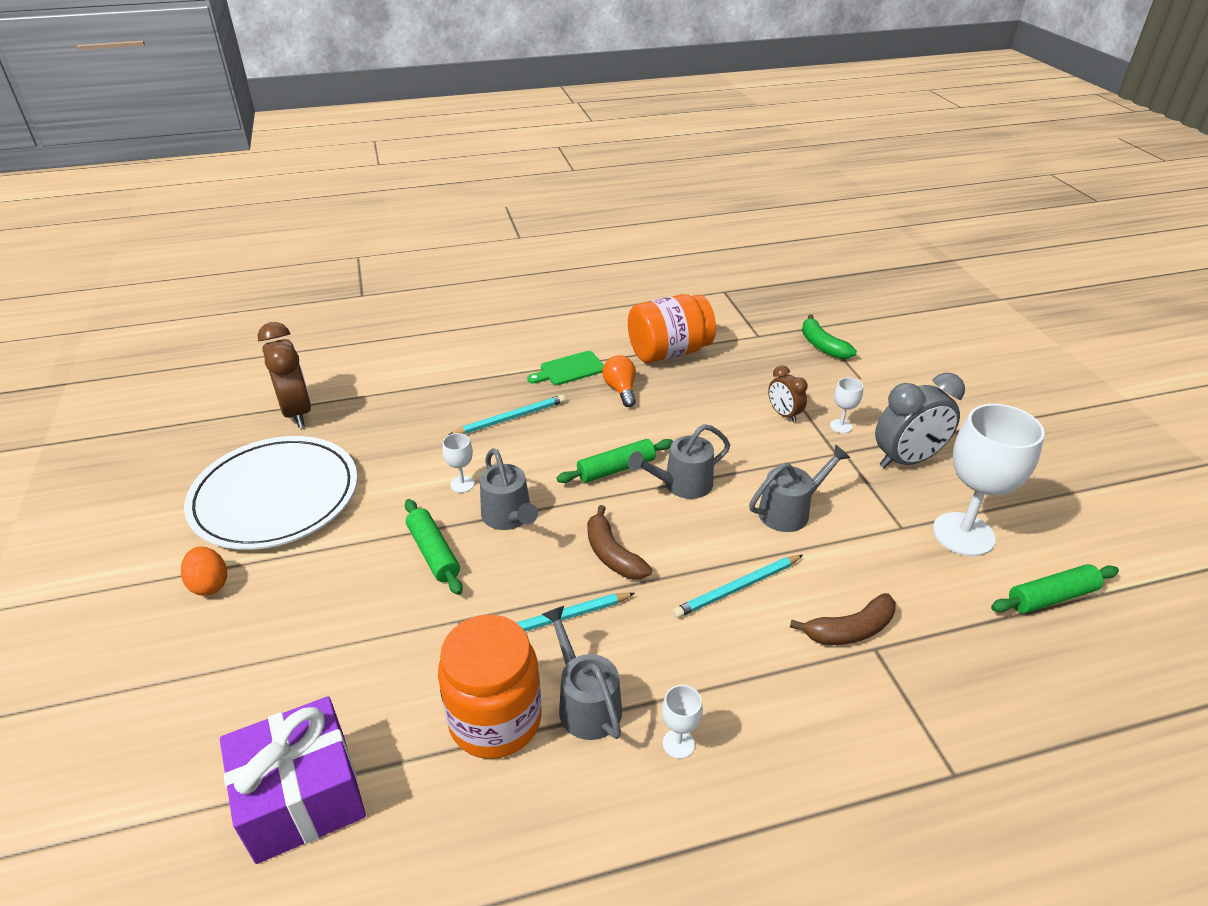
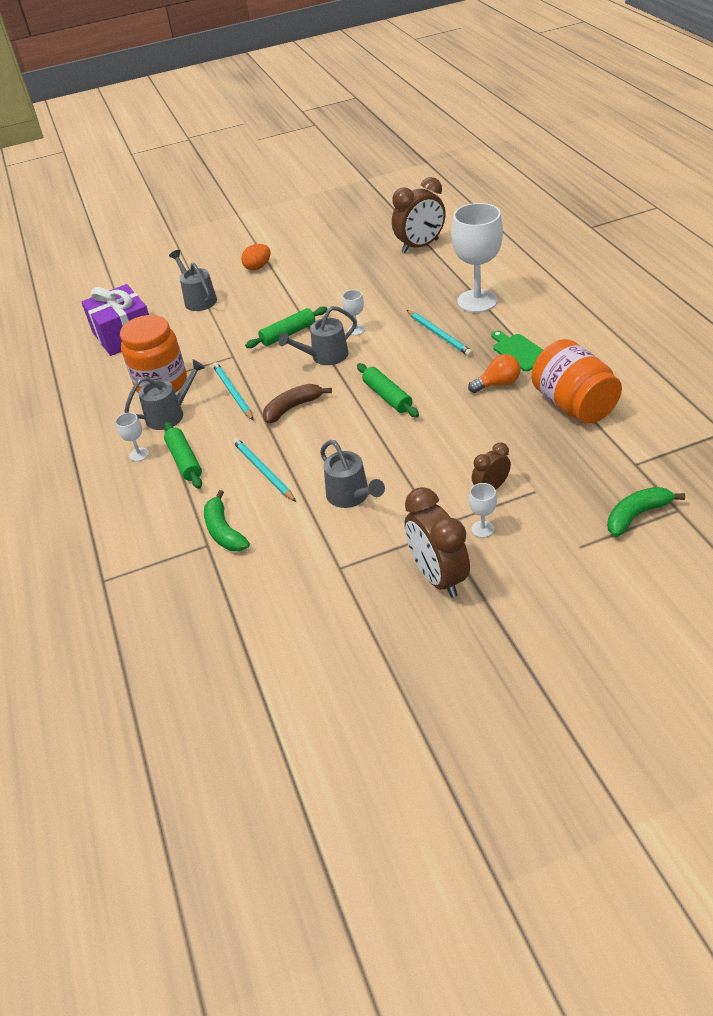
camera: 90 degrees right, 5 degrees up
white plate [184,436,358,550] -> none
grey watering can [628,424,730,499] -> grey watering can moved to [169,250,217,311]
brown banana [790,593,896,645] -> green banana [204,490,250,551]
grey clock [875,373,965,468] -> brown clock [405,487,470,598]
white goblet [933,404,1045,556] -> white goblet moved to [451,203,503,313]
green rolling pin [991,564,1119,613] -> green rolling pin moved to [164,422,202,489]

